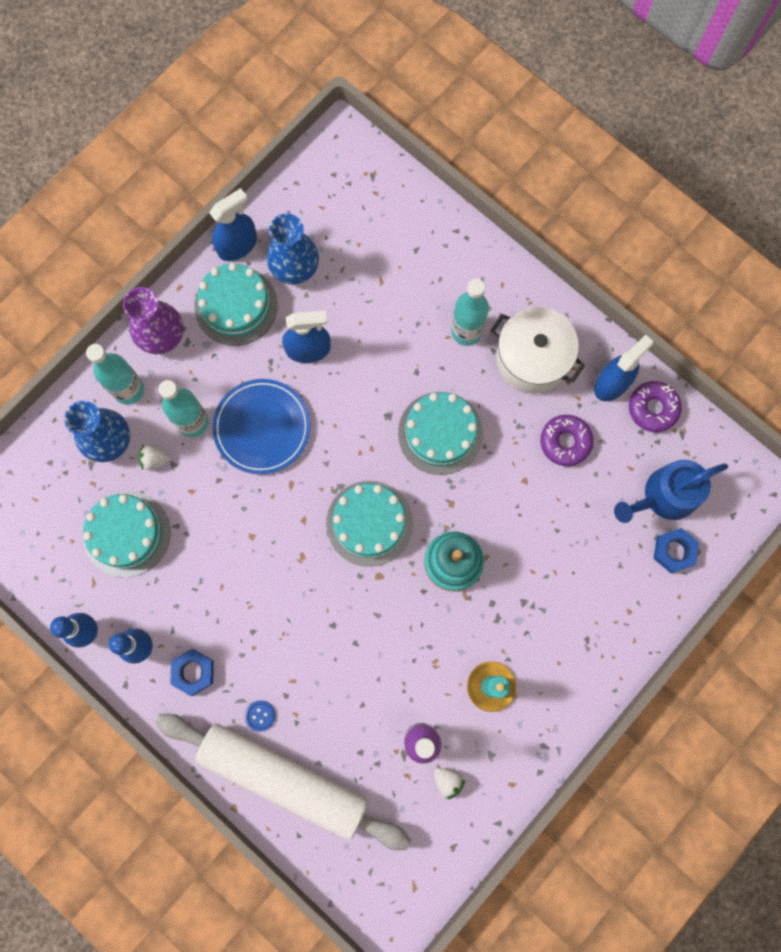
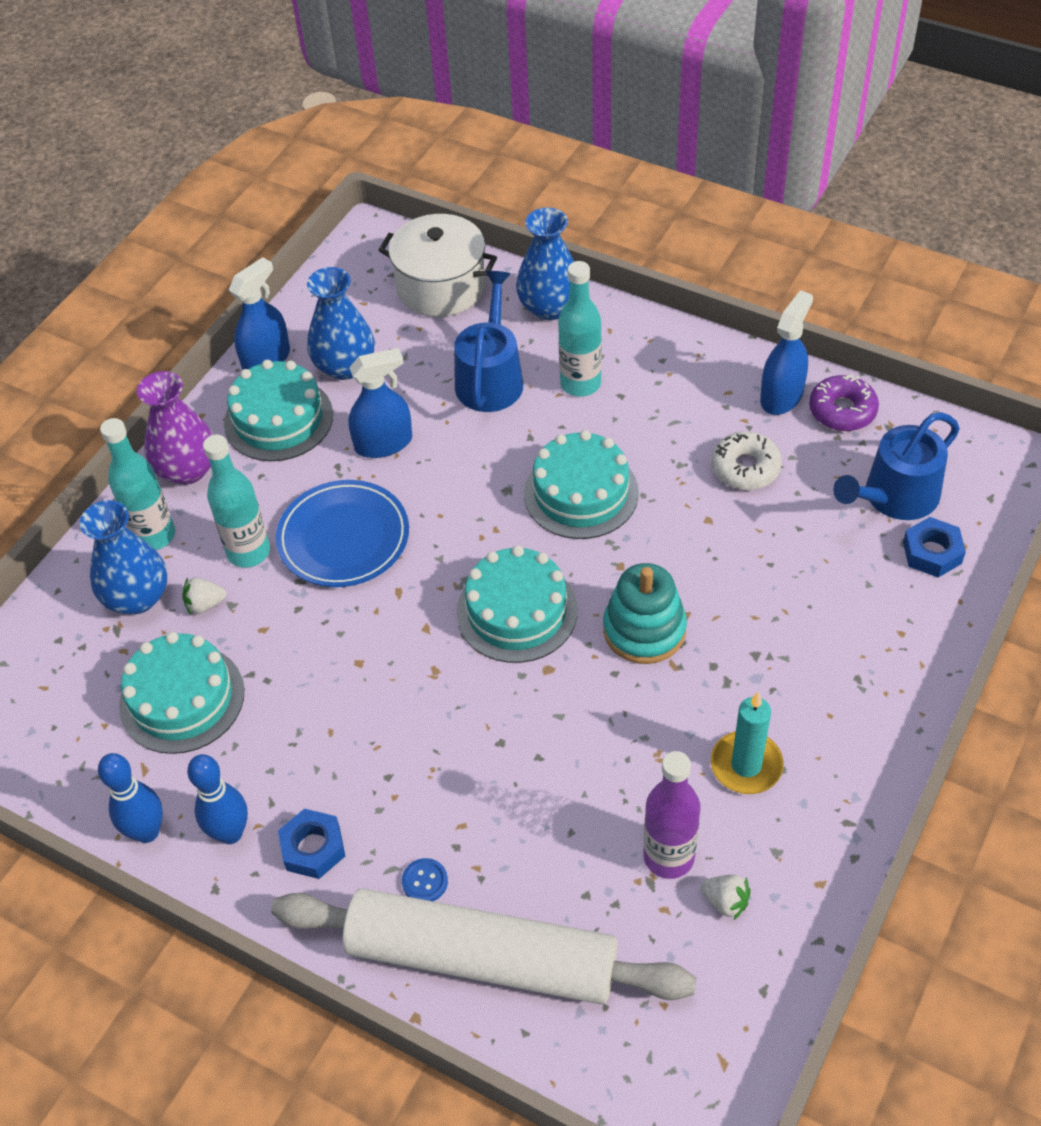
camera: 10 degrees left, 25 degrees down
white pot [490,307,585,394] -> white pot moved to [378,214,497,317]
purple donut [540,415,593,466] -> white donut [711,432,782,490]
none -> blue watering can [454,271,523,412]
none -> blue vase [516,207,574,320]

